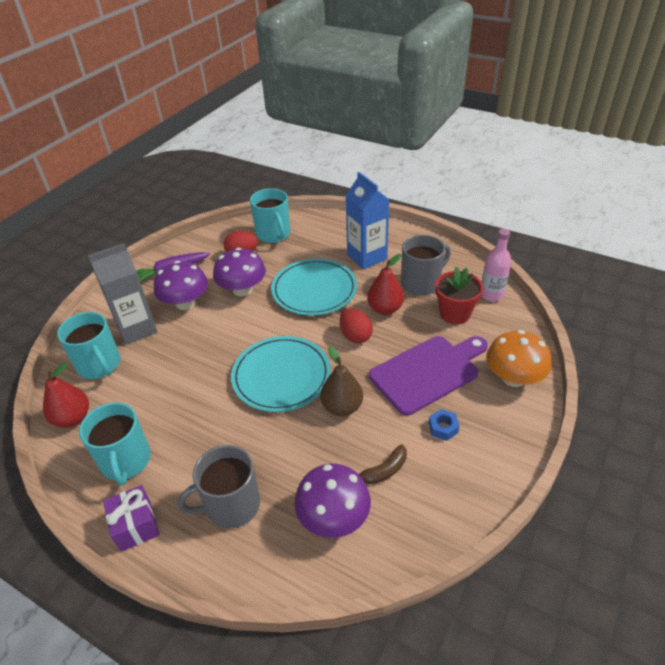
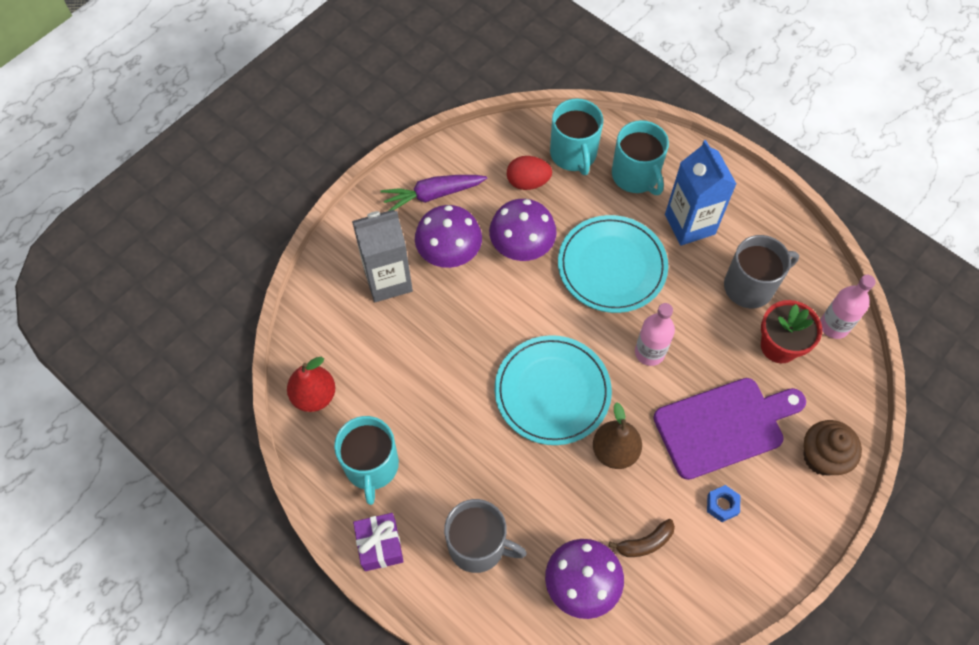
camera: 10 degrees right, 20 degrees up
turquoise mug [57,312,121,379] -> turquoise mug moved to [612,120,669,195]
grey mug [178,445,260,529] -> grey mug turned 150 degrees counterclockwise [444,499,527,573]
red egg [340,308,373,343] -> pink bottle [635,303,675,366]
red pear [367,254,404,315] -> none
orange mushroom [486,330,552,387] -> brown cupcake [803,420,862,476]

